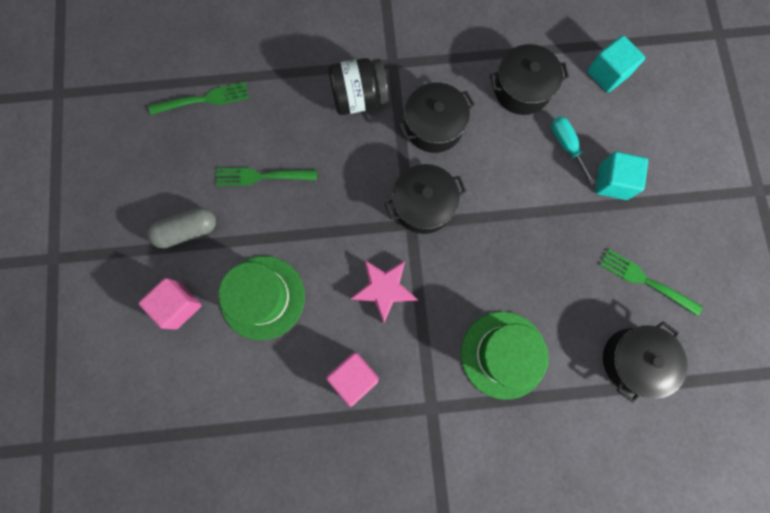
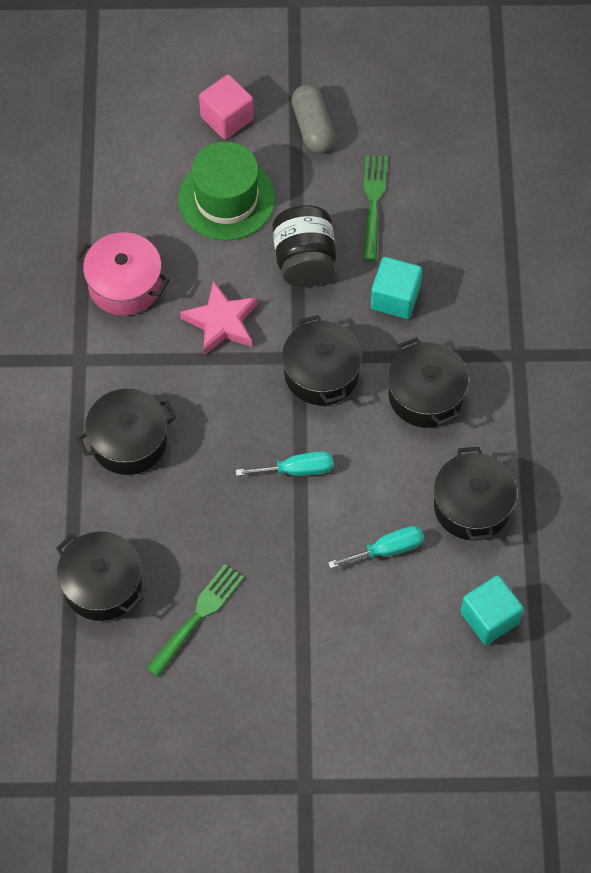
camera: 95 degrees right, 15 degrees down
green fork [149,82,249,115] -> none
pink cube [326,352,379,407] -> pink pot [76,232,170,316]
black jar [328,58,389,115] -> black jar moved to [272,205,336,287]
green hat [461,311,549,400] -> black pot [77,389,176,475]
turquoise cube [595,152,648,200] -> turquoise cube moved to [371,257,422,319]
none -> turquoise screwdriver [236,451,333,476]

